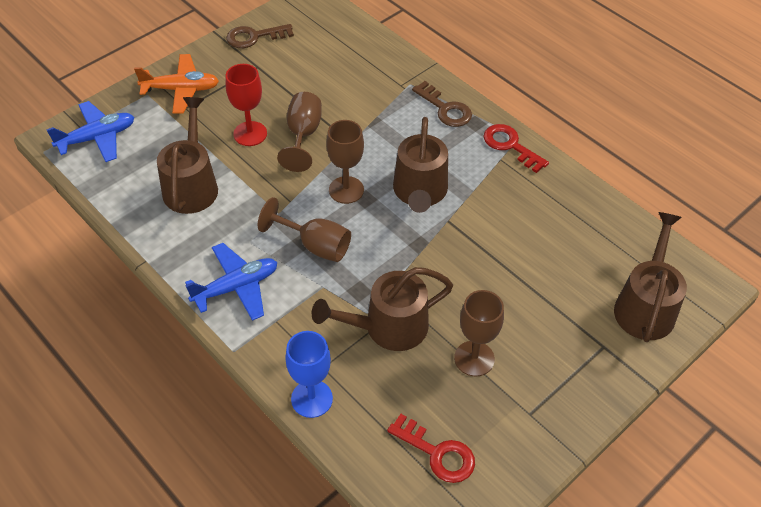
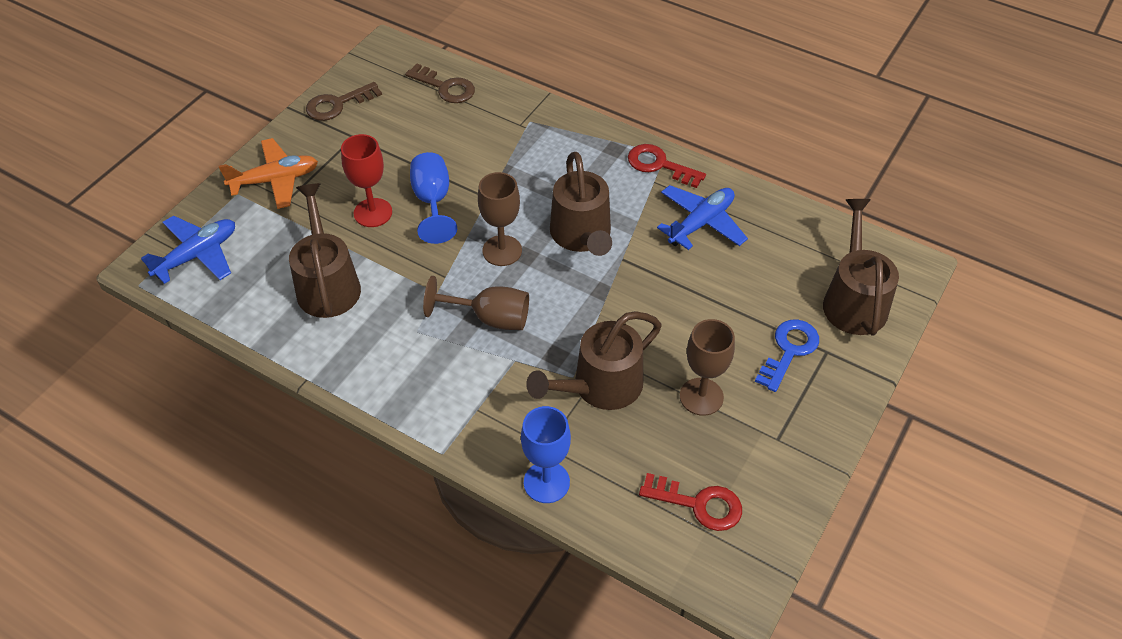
camera: 15 degrees left, 0 degrees up
blue plane [185,243,277,321] -> blue plane moved to [657,185,748,250]
brown goblet [277,92,322,172] -> blue goblet [410,152,457,244]
brown key [412,81,472,127] -> brown key moved to [405,64,475,103]
none -> blue key [755,319,819,392]

